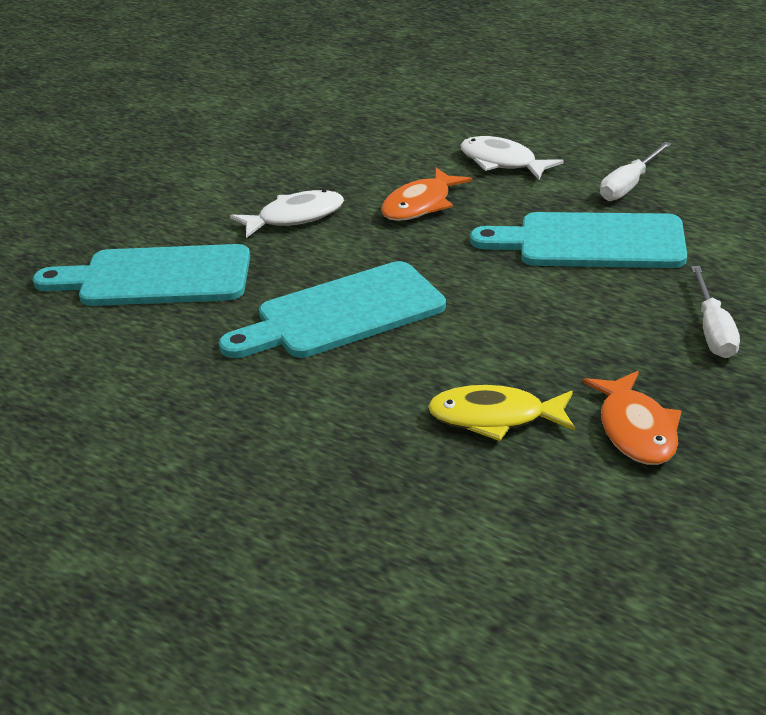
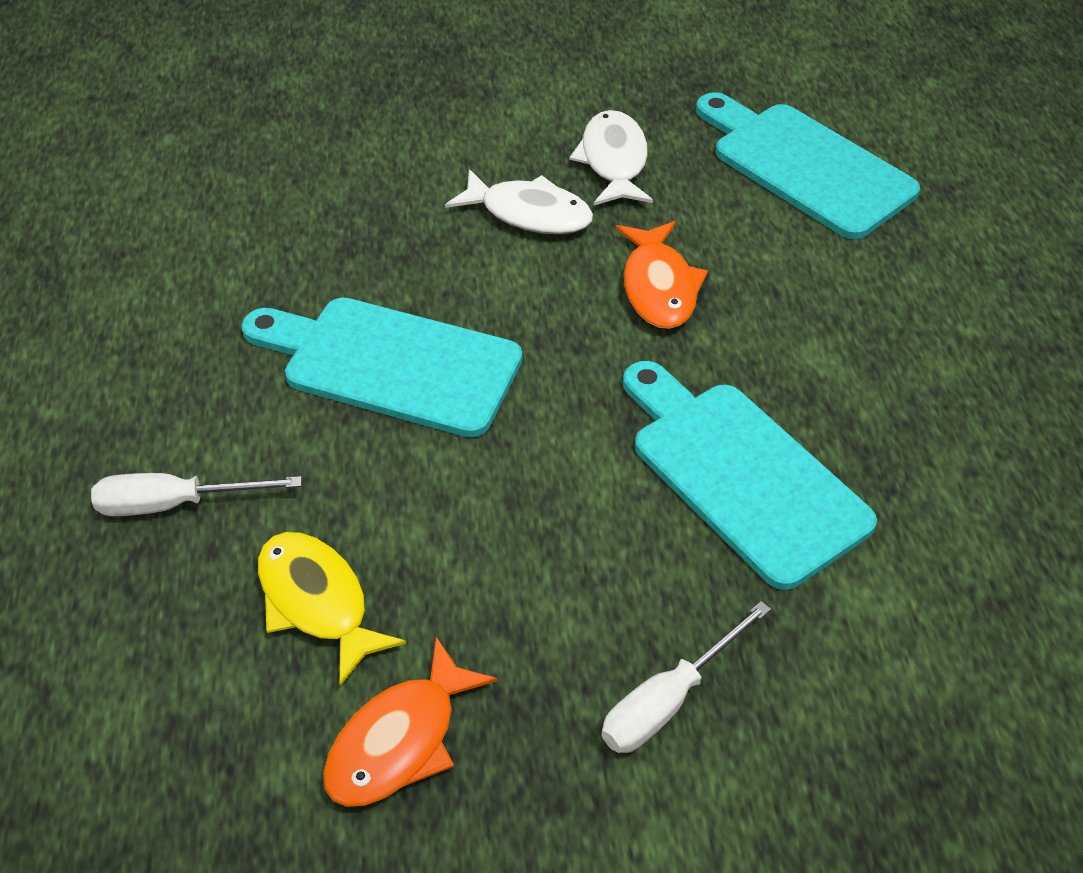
camera: 45 degrees right, 15 degrees up
turquoise cutting board [33,244,250,306] -> turquoise cutting board moved to [696,92,920,239]
orange fish [381,168,473,221] -> orange fish turned 90 degrees counterclockwise [616,221,708,329]
white fish [460,136,564,180] -> white fish moved to [569,110,653,205]
white screwdriver [600,142,672,201] -> white screwdriver moved to [91,473,302,516]

